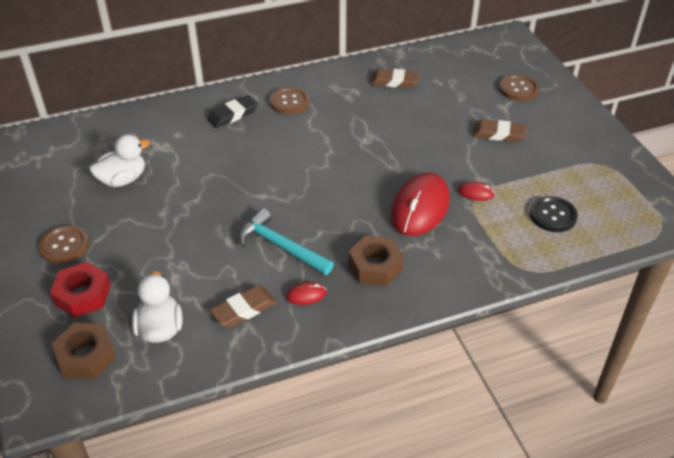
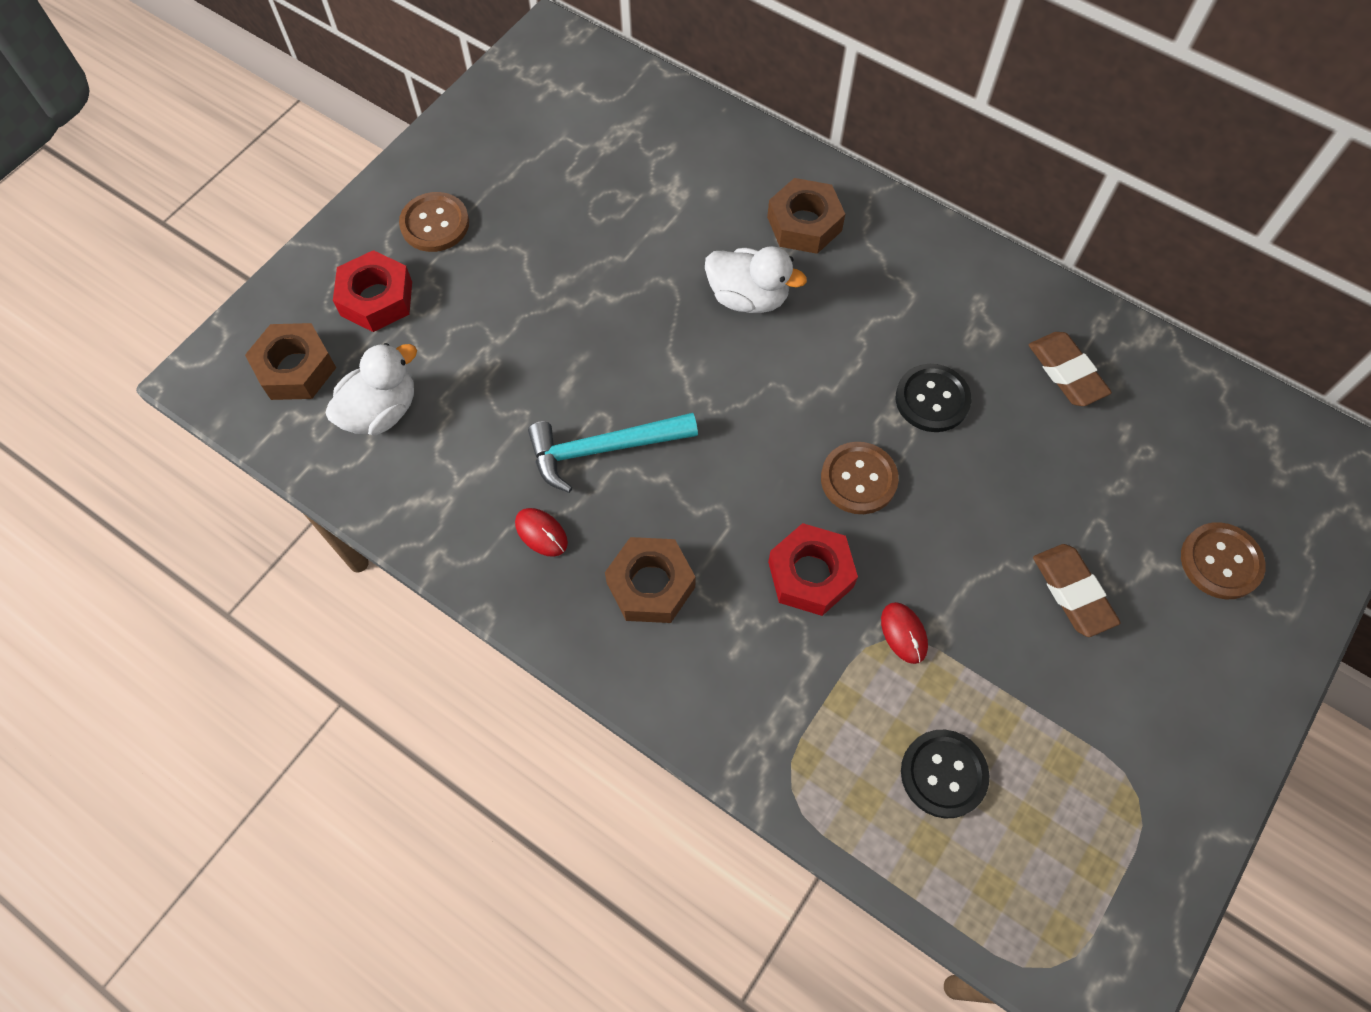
camera: 55 degrees right, 20 degrees up
white duck [89,134,150,187] -> white duck moved to [705,246,807,313]
black eraser [207,95,258,128] -> brown nut [767,178,845,254]
brown eraser [210,285,277,328] -> none
turquoise hammer [239,208,334,275] -> turquoise hammer turned 105 degrees counterclockwise [528,413,698,493]
brown button [270,87,310,114] -> brown button moved to [821,442,899,514]
red mouse [391,172,450,236] -> red nut [768,523,858,616]
none -> black button [896,364,971,432]

